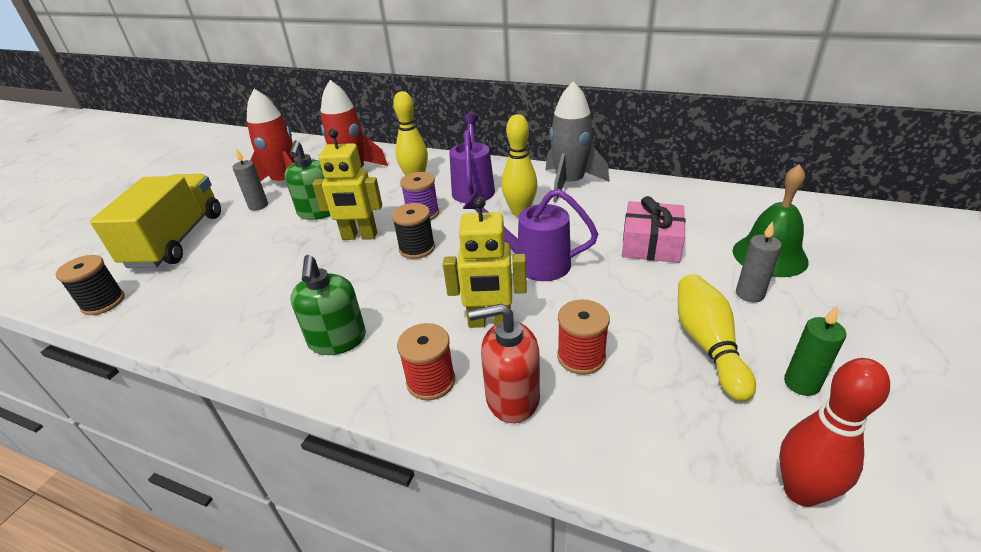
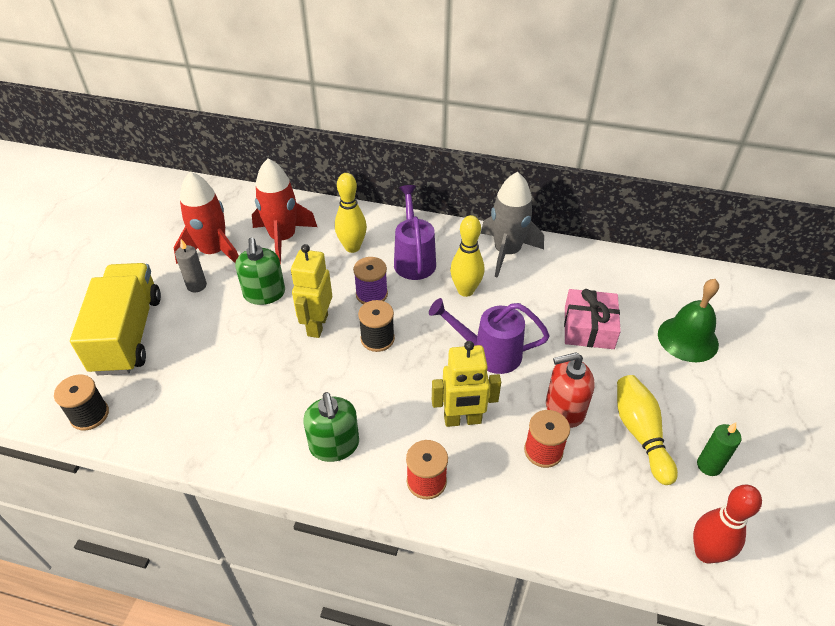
camera: 10 degrees left, 10 degrees up
yellow robot [312,129,382,240] -> yellow robot turned 105 degrees clockwise [291,244,332,338]
red soap dispenser [468,304,540,423] -> red soap dispenser moved to [546,352,595,428]
grey candle [736,221,782,303] -> none

